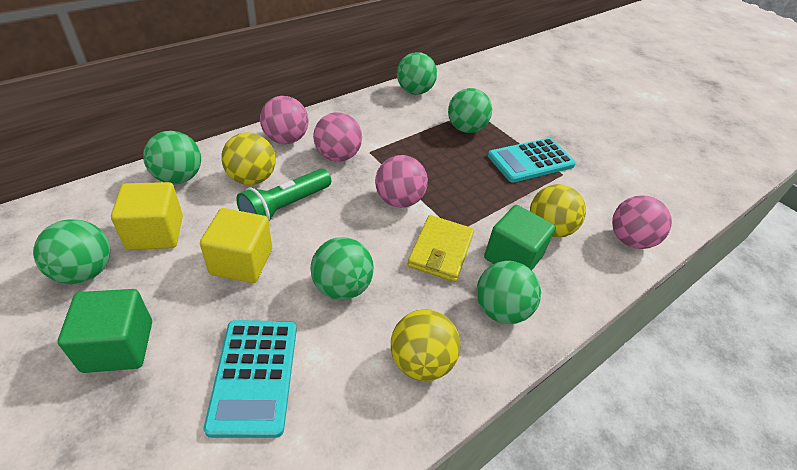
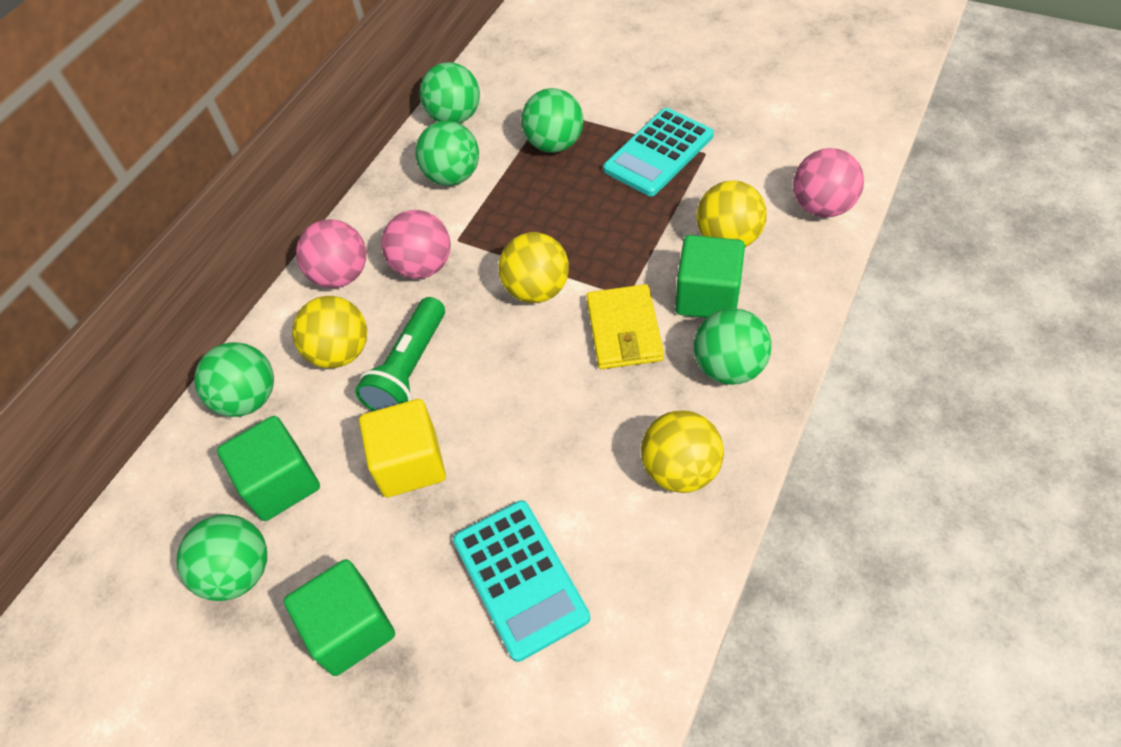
camera: 15 degrees left, 10 degrees up
yellow cube [111,182,183,250] -> green cube [217,416,320,521]
green ball [311,237,374,300] -> green ball moved to [415,121,479,186]
pink ball [375,155,428,208] -> yellow ball [498,232,569,303]

